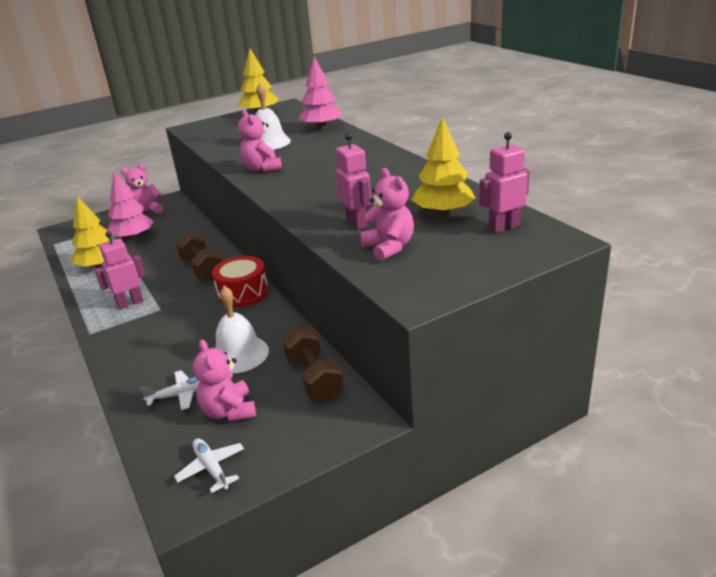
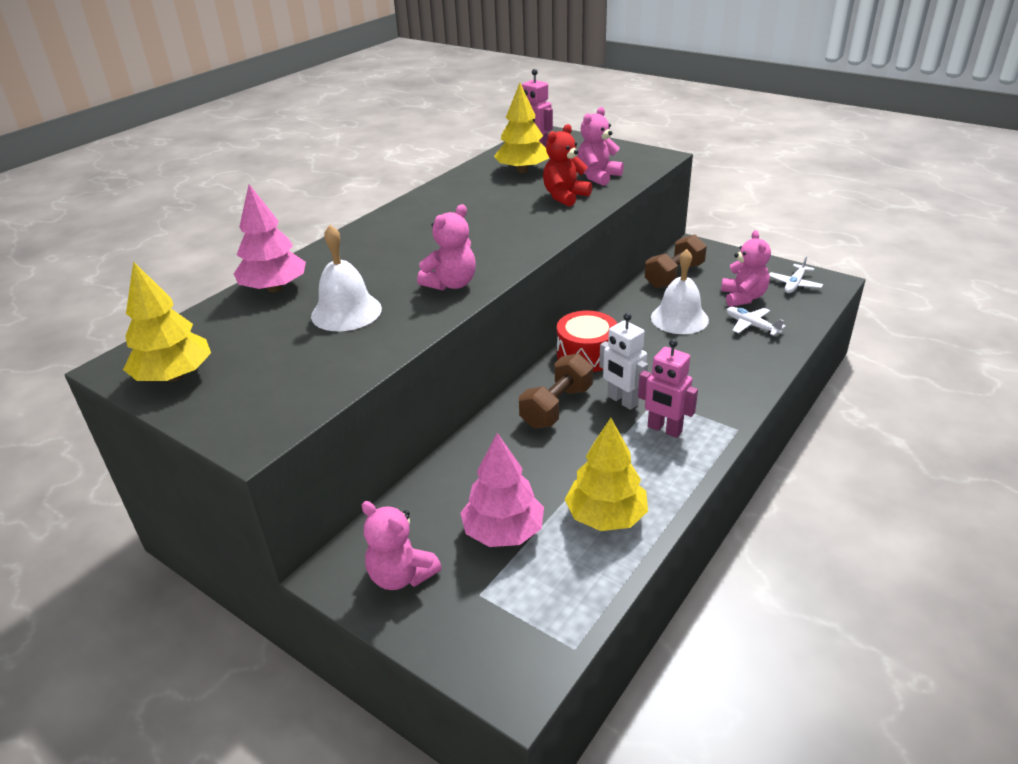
camera: 115 degrees left, 5 degrees up
pink teddy bear [193,339,256,421] -> pink teddy bear turned 45 degrees counterclockwise [721,230,771,307]
pink robot [335,133,371,230] -> red teddy bear [543,124,592,207]
none -> white robot [599,313,648,410]

